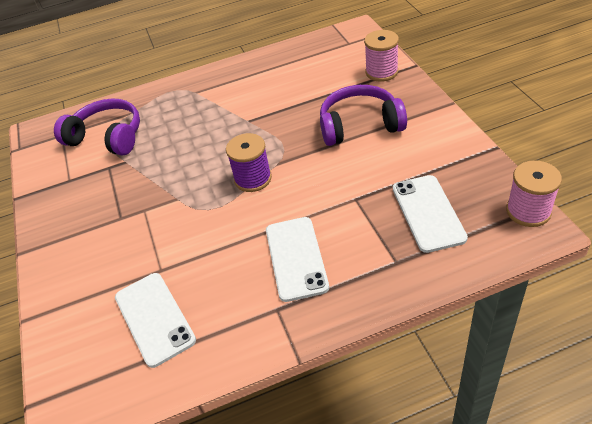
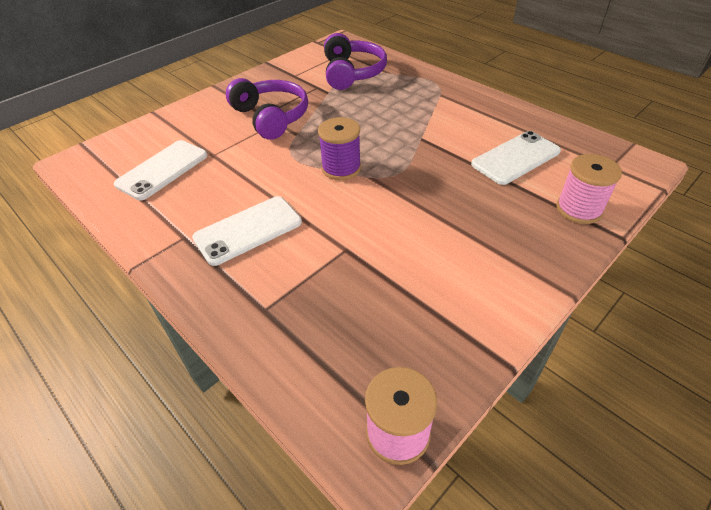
camera: 60 degrees right, 0 degrees up
purple headphones [320,85,407,146] -> purple headphones moved to [226,78,308,140]
white phone [393,175,468,253] -> white phone moved to [471,131,561,185]

